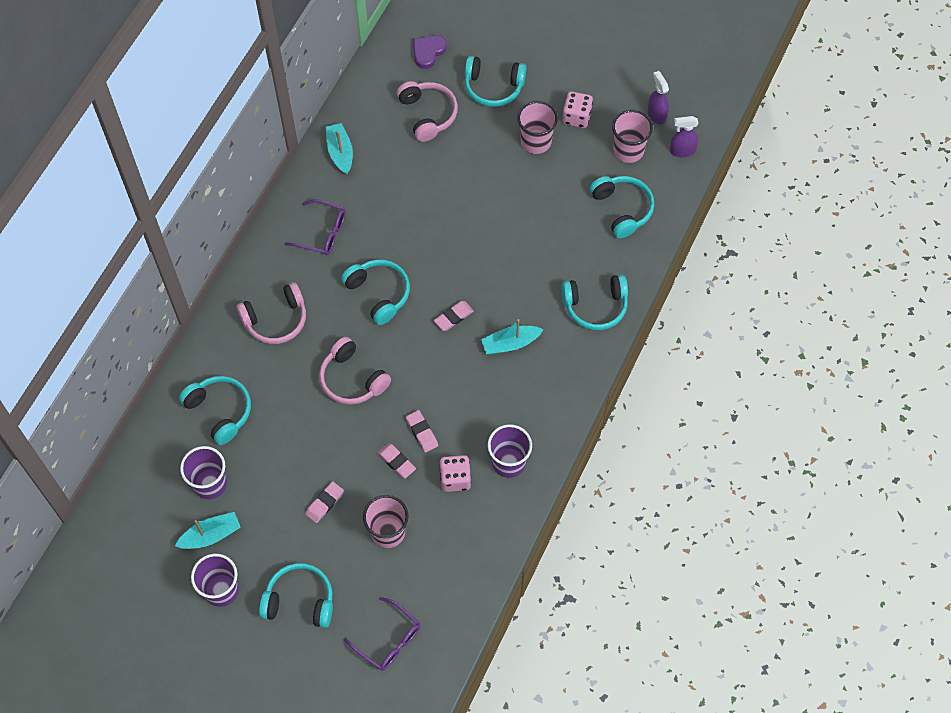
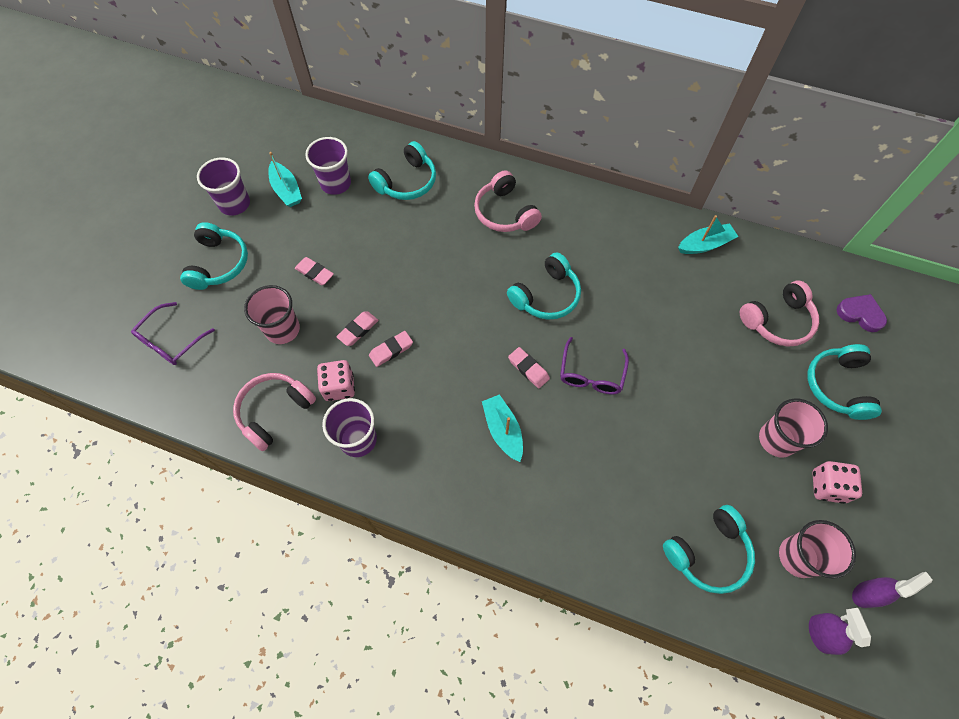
camera: 85 degrees right, 0 degrees up
purple glasses [284,200,346,255] -> purple glasses moved to [560,337,629,395]
pink headphones [319,337,391,405] -> pink headphones moved to [233,373,316,451]
turquoise headphones [561,275,628,330] -> none

